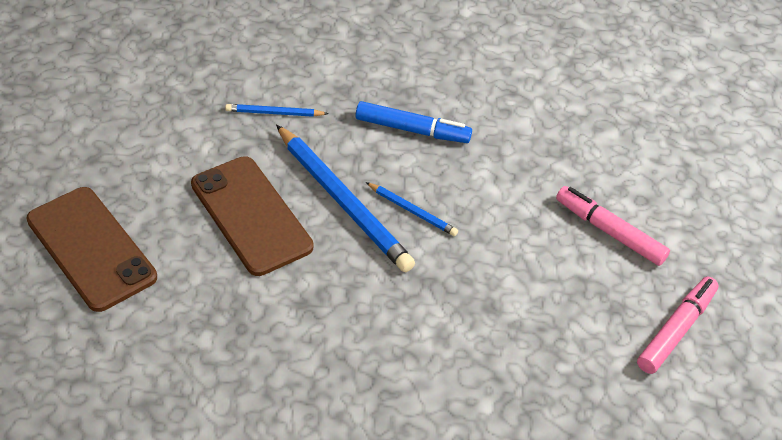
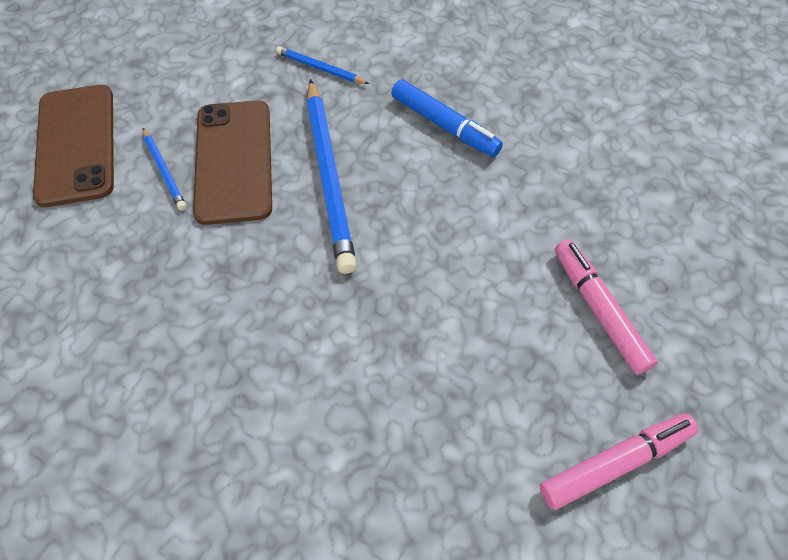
camera: 30 degrees right, 10 degrees up
blue pencil [366,182,458,236] -> blue pencil moved to [143,128,186,210]

